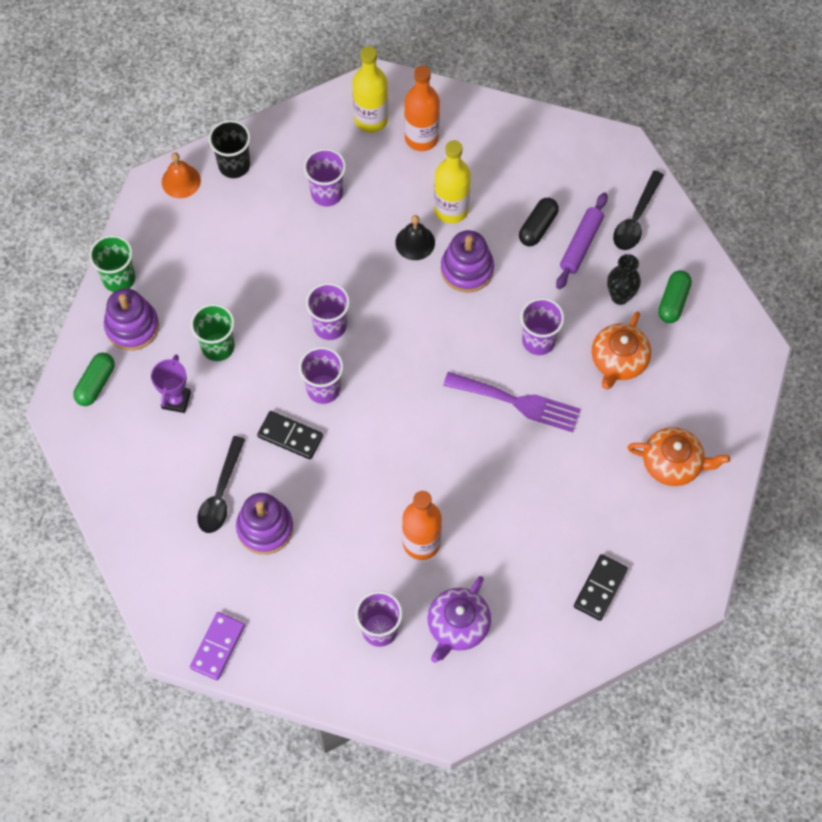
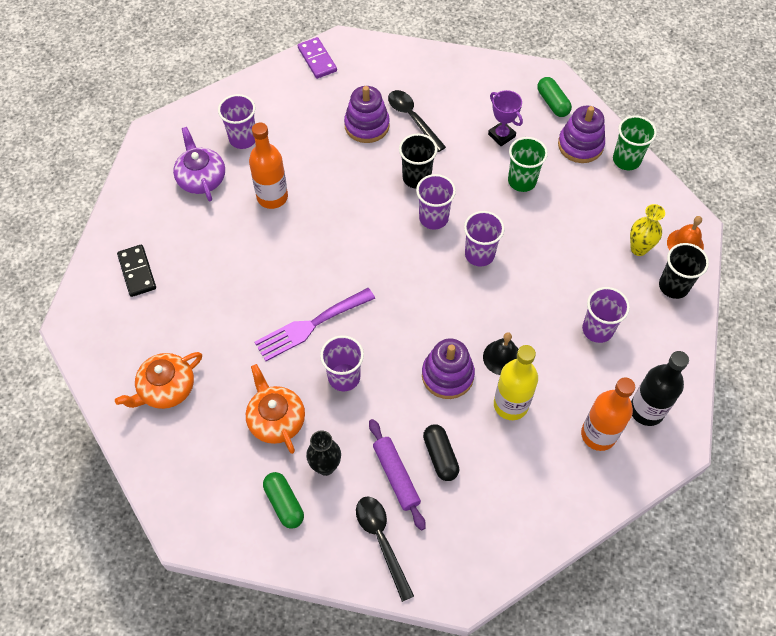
camera: 130 degrees right, 5 degrees down
black domino [257,411,323,460] -> black cup [399,134,438,189]
yellow bottle [352,46,388,133] -> black bottle [631,351,689,426]
none -> yellow vase [630,204,665,256]

